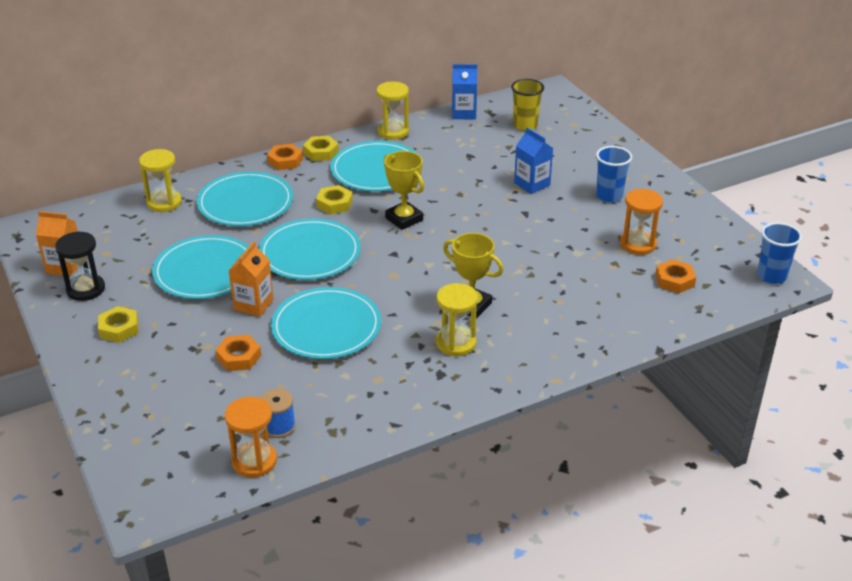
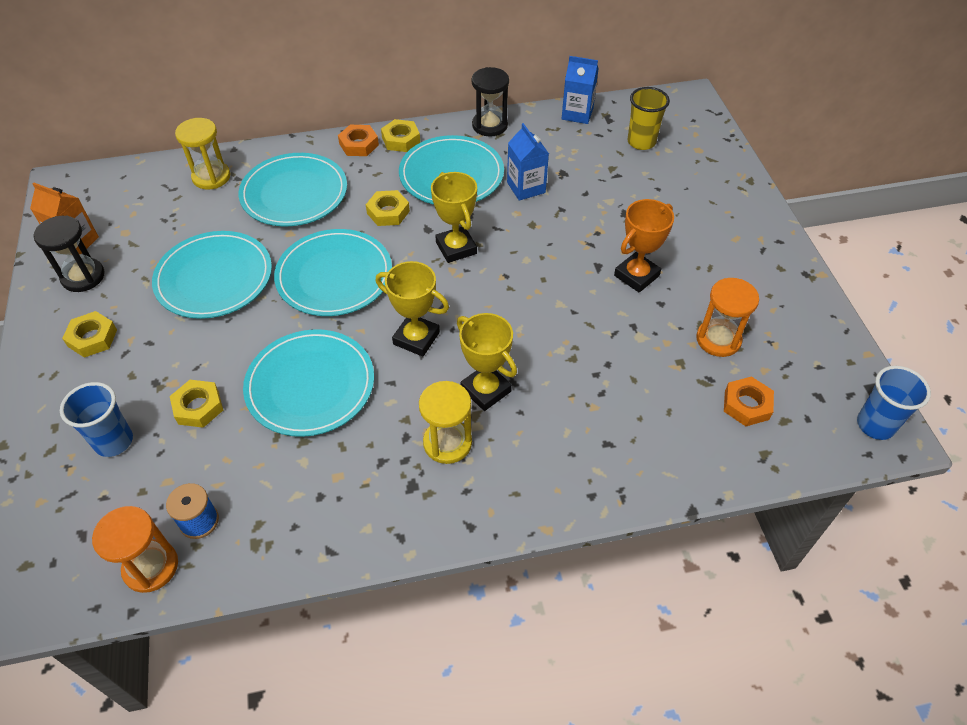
camera: 15 degrees right, 15 degrees up
orange nut [215,335,261,371] -> yellow nut [170,380,223,428]
orange carton [229,242,273,317] -> none
yellow hourglass [376,82,409,140] -> black hourglass [472,67,509,137]
blue carton [514,127,554,194] -> blue carton moved to [507,123,549,201]
blue cup [596,146,632,203] -> blue cup moved to [60,382,133,457]
none -> yellow trophy [376,261,449,356]
none -> orange trophy [614,199,674,293]

